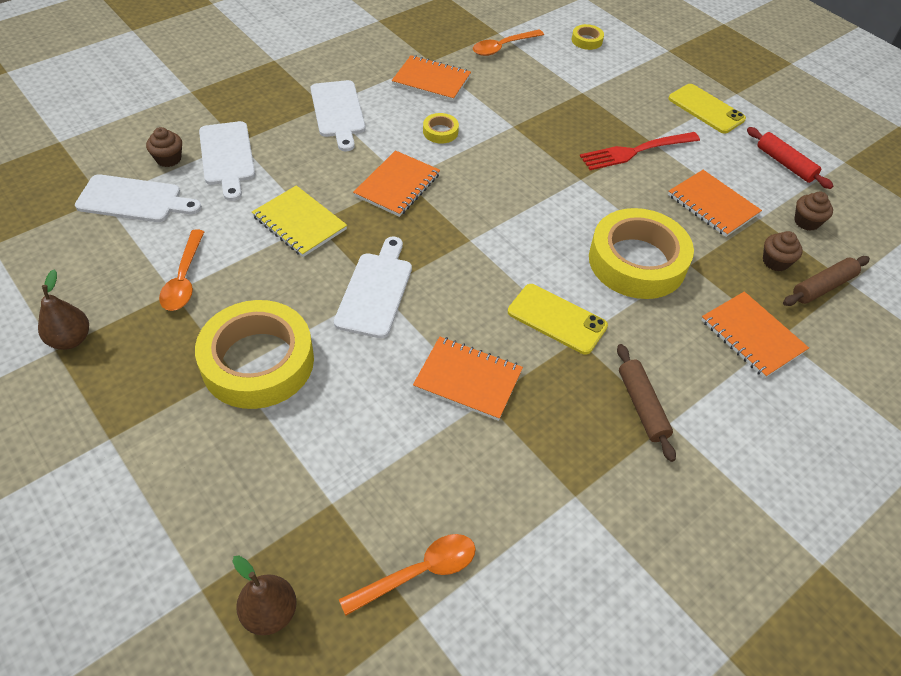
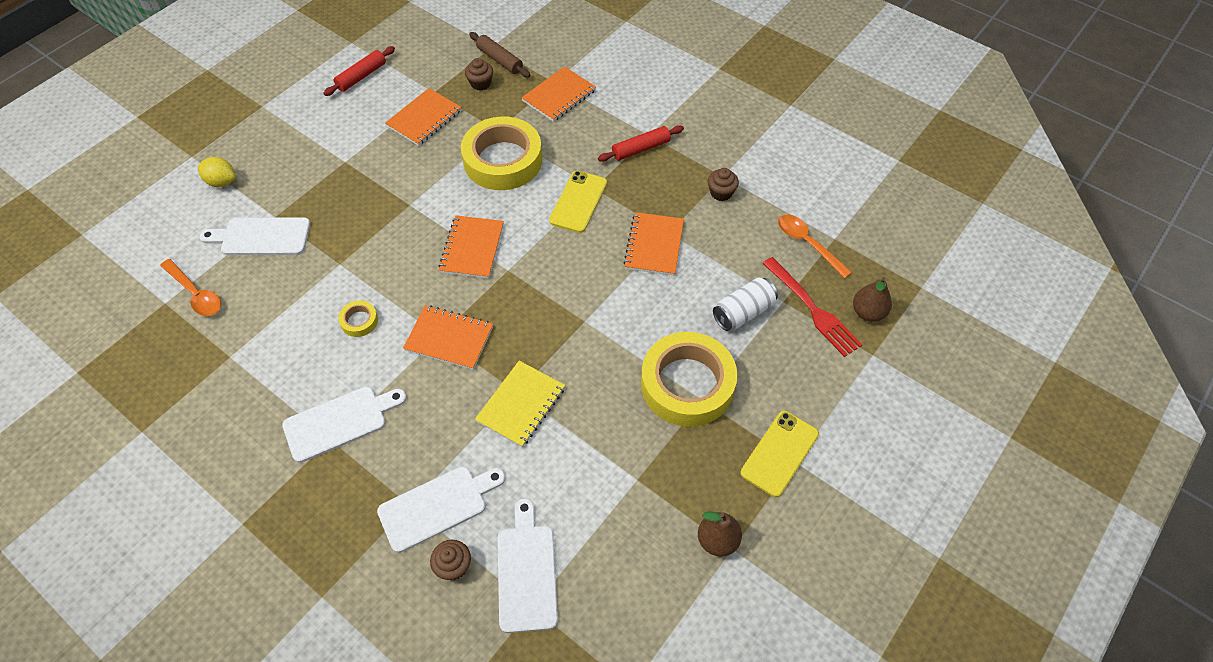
camera: 100 degrees left, 5 degrees up
orange spoon [159,229,204,311] -> none
white cutting board [334,237,412,338] -> white cutting board moved to [199,217,310,255]
orange notebook [392,55,471,101] -> orange notebook moved to [438,216,504,279]
yellow tape [572,24,604,50] -> none
red fork [580,132,700,170] -> red fork moved to [762,257,862,357]
brown rolling pin [617,344,676,462] -> red rolling pin [598,125,684,162]
yellow phone [668,84,746,134] -> yellow phone moved to [740,411,819,497]
brown cupcake [794,192,833,231] -> brown cupcake moved to [708,168,739,201]
none -> yellow lemon [197,157,236,187]
none -> white can [713,277,778,331]

